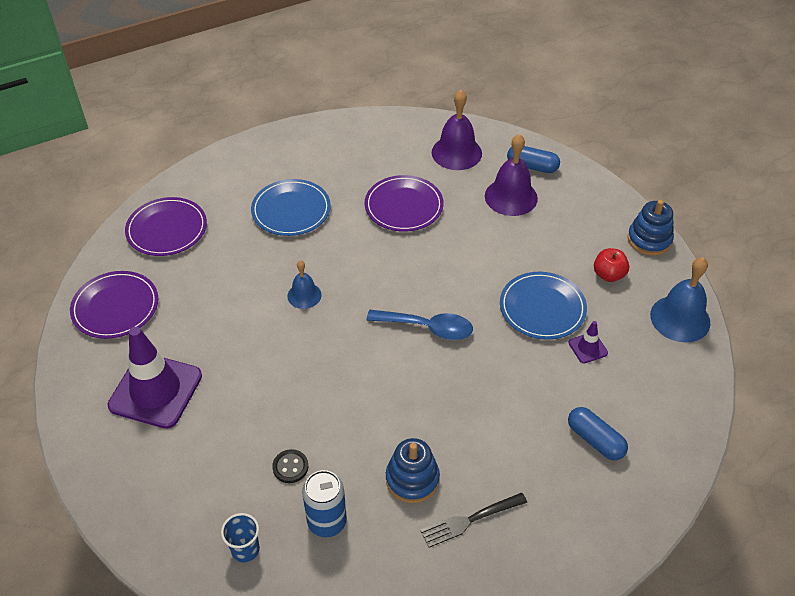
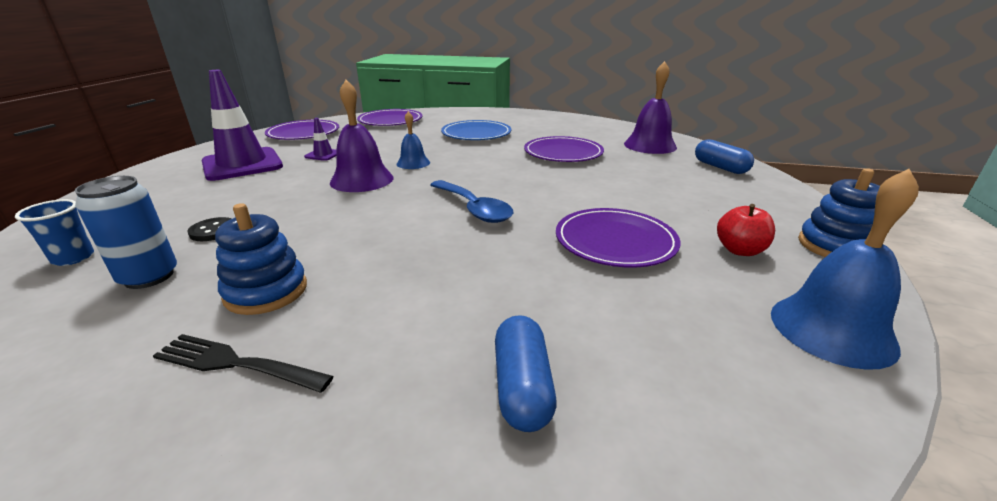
camera: 40 degrees right, 20 degrees down
purple bell [485,134,538,216] -> purple bell moved to [330,80,394,192]
blue plate [500,272,587,340] -> purple plate [556,208,680,268]
purple traffic cone [569,321,608,364] -> purple traffic cone moved to [304,118,336,161]

